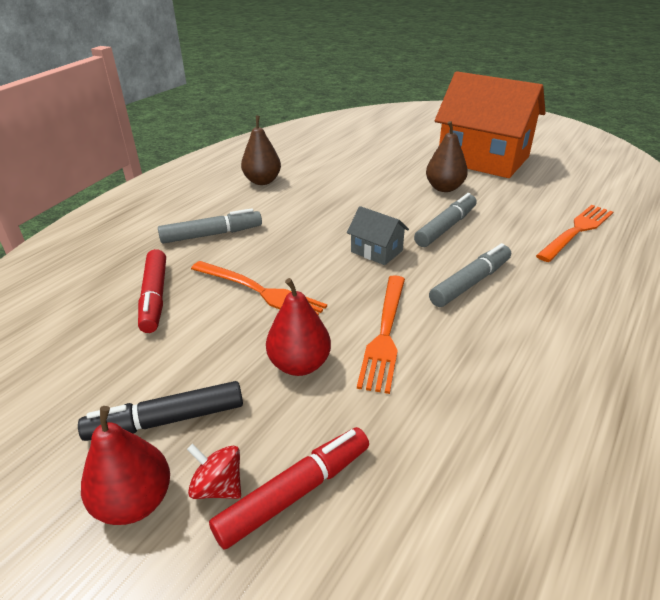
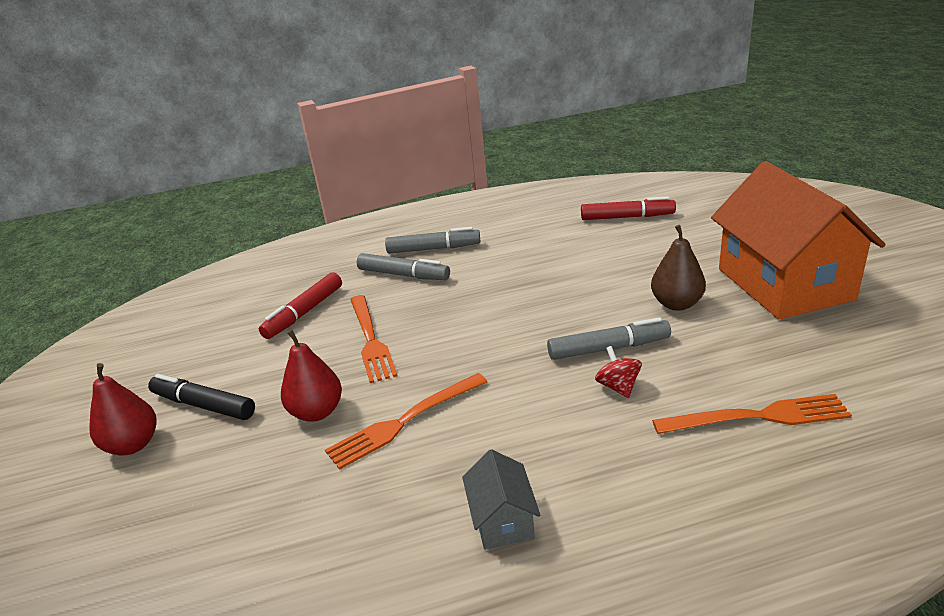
camera: 45 degrees right, 5 degrees down
red spinning top [187,444,241,499] -> red spinning top moved to [595,346,642,398]
red marker [209,427,369,549] -> red marker moved to [581,196,676,220]
brown pear [241,116,281,185] -> none
grey house [347,206,409,265] -> grey house moved to [462,449,540,550]
grey marker [429,243,511,307] -> grey marker moved to [385,227,481,254]

